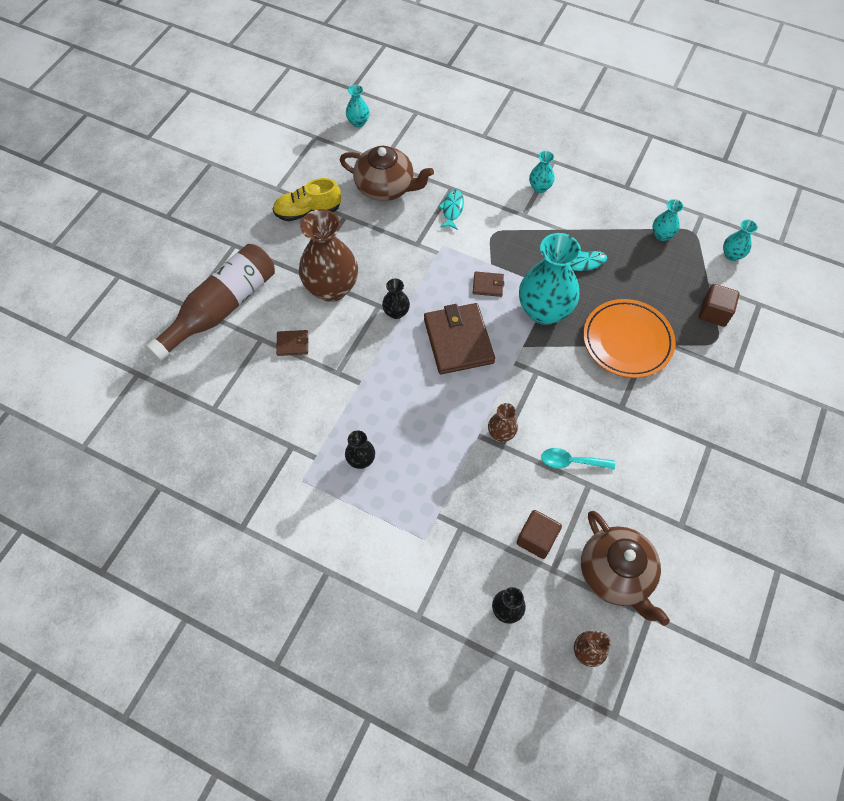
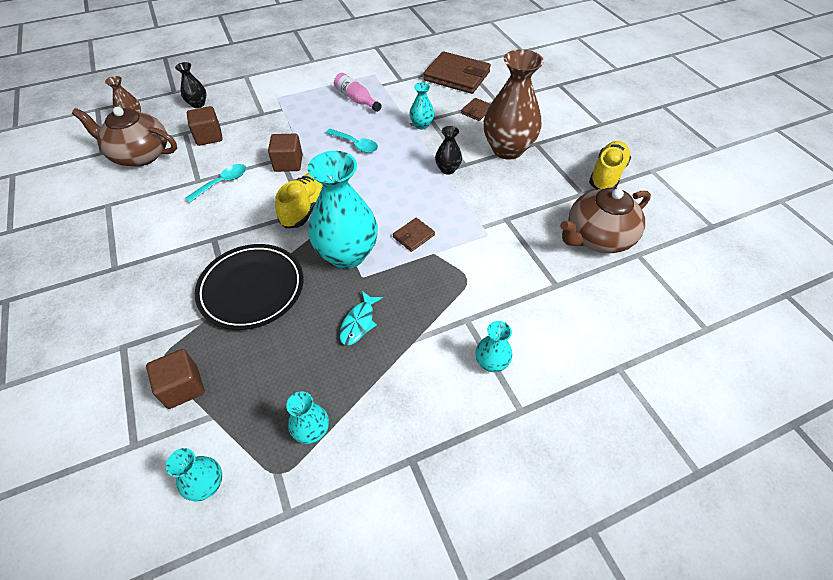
camera: 130 degrees right, 10 degrees down
brown bottle [146,244,275,361] -> none
black vase [345,430,375,469] -> pink bottle [334,73,382,112]
turquoise vase [346,85,369,128] -> turquoise vase moved to [410,83,434,129]
brown wallet [424,303,495,374] -> brown wallet moved to [423,51,491,94]
turquoise fish [439,190,464,230] -> none
brown vase [488,403,518,442] -> brown cube [268,134,303,172]
orange plate [583,299,675,378] -> black plate [195,244,304,330]
none -> yellow shoe [275,173,323,228]
none -> turquoise spoon [326,129,378,153]

